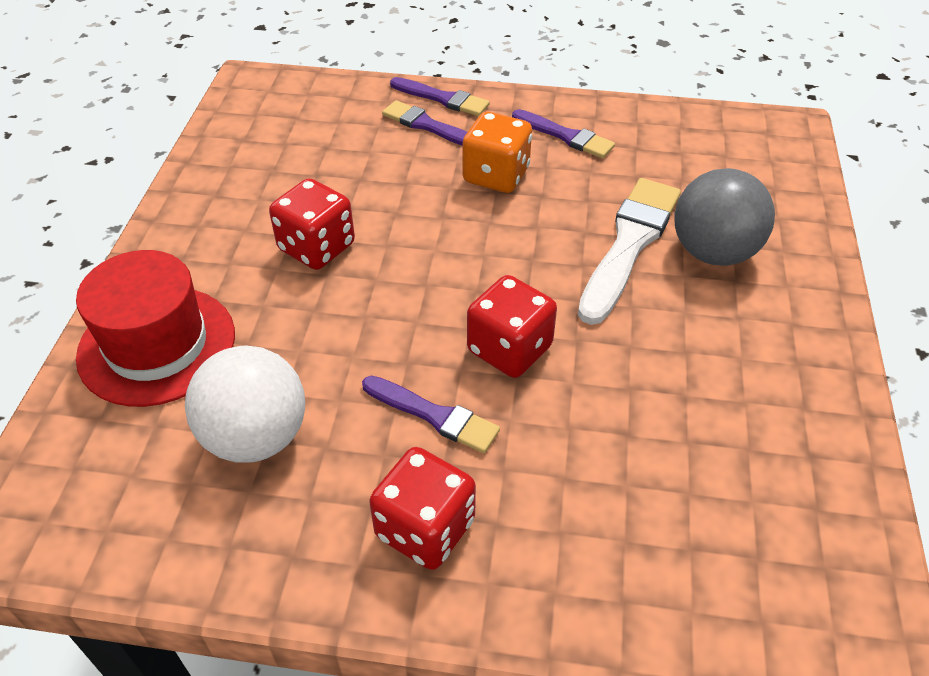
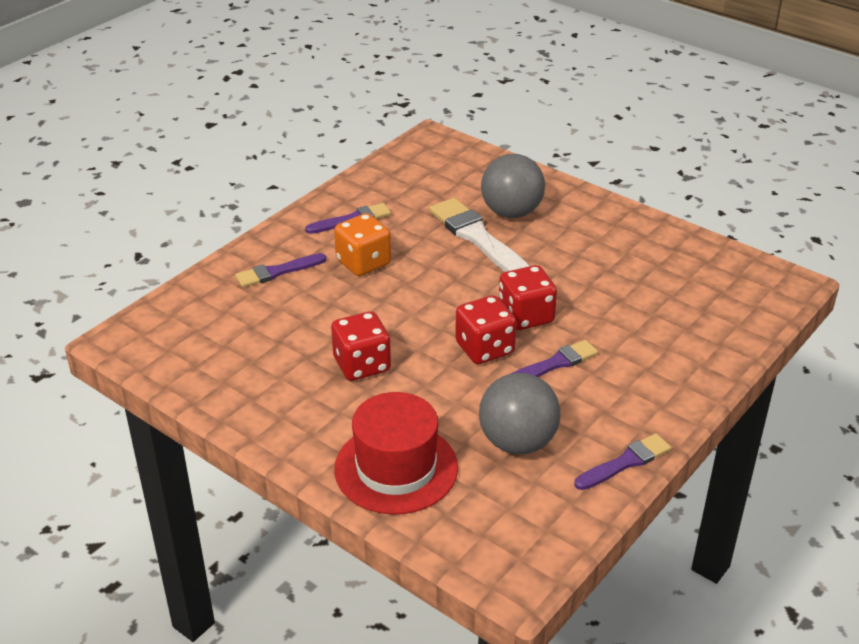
camera: 60 degrees left, 10 degrees down
white ball [185,345,305,463] -> grey ball [479,373,561,454]
red dice [369,447,476,570] -> red dice moved to [455,295,517,364]
purple brush [390,77,490,116] -> purple brush moved to [575,433,671,490]

